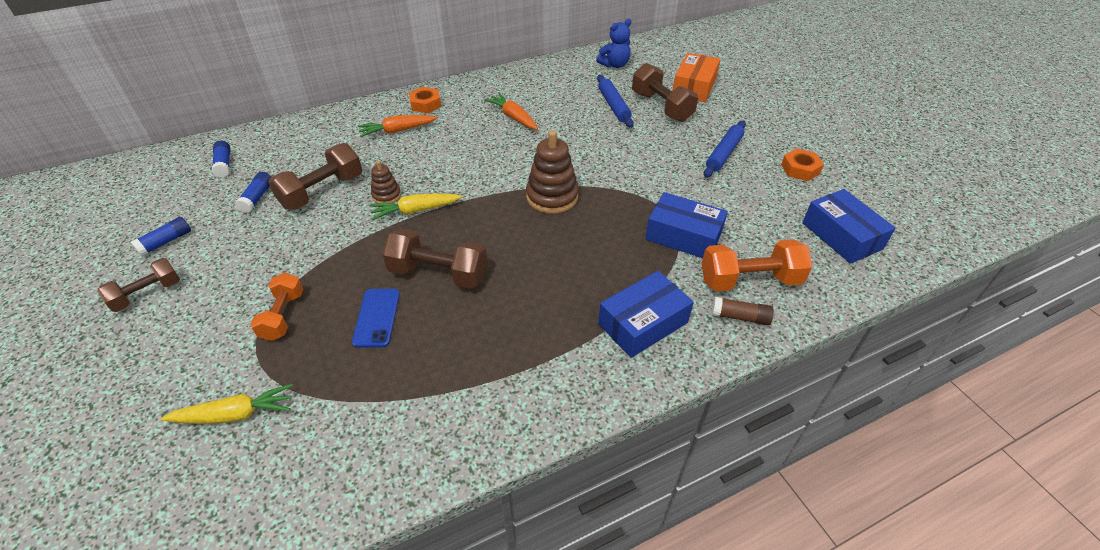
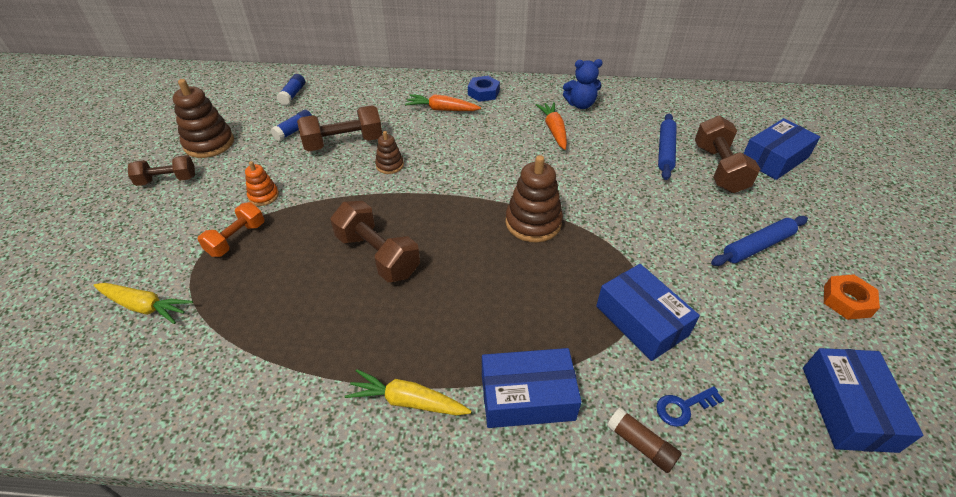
camera: 30 degrees right, 0 degrees up
blue glue stick [131,217,191,257] -> brown stacking toy [173,79,234,158]
blue phone [352,289,400,348] -> none
yellow carrot [369,193,462,220] -> yellow carrot moved to [345,369,471,416]
orange nut [409,87,441,113] -> blue nut [468,76,500,102]
blue teddy bear [596,19,631,68] -> blue teddy bear moved to [563,59,603,109]
orange box [672,53,720,102] -> blue box [743,118,820,180]
orange dumbbell [702,239,812,291] -> blue key [656,386,724,427]
none -> orange stacking toy [245,161,279,206]

